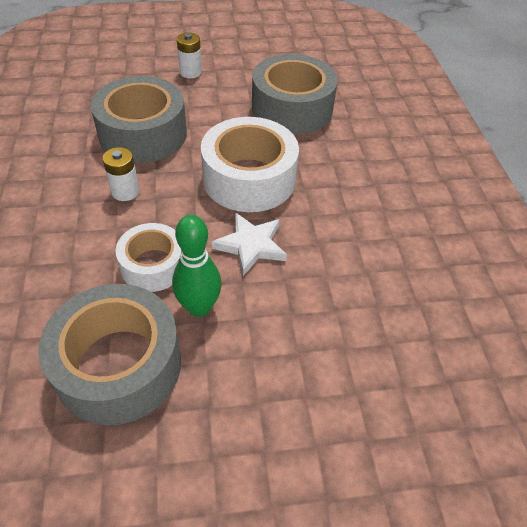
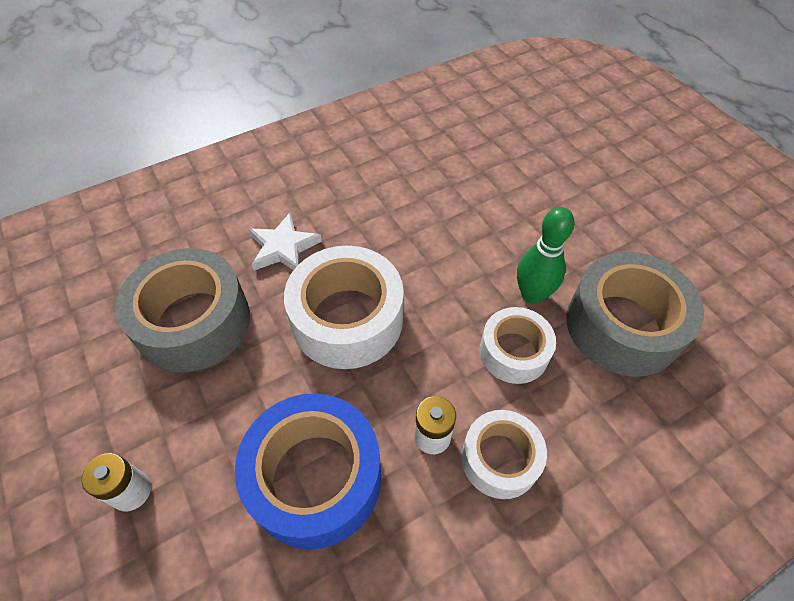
camera: 110 degrees left, 5 degrees up
grey tape [91,76,187,163] -> blue tape [235,393,381,550]
white star [212,212,287,276] -> white star moved to [249,213,322,271]
none -> white tape [462,410,547,499]

